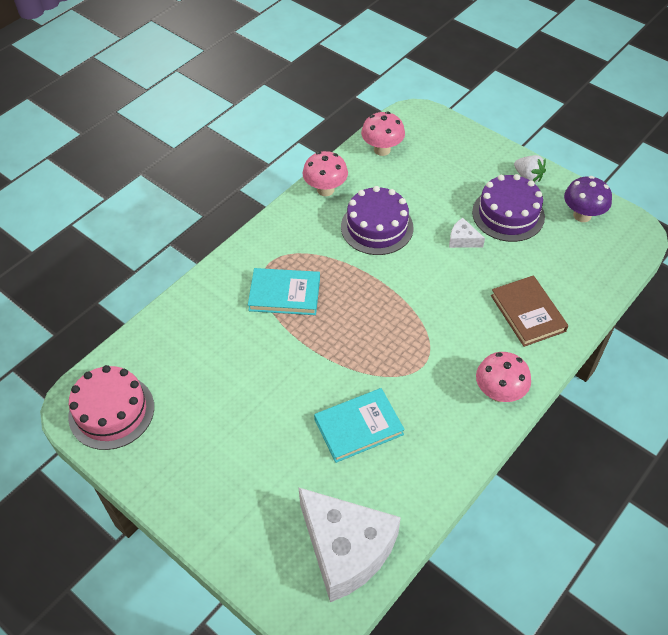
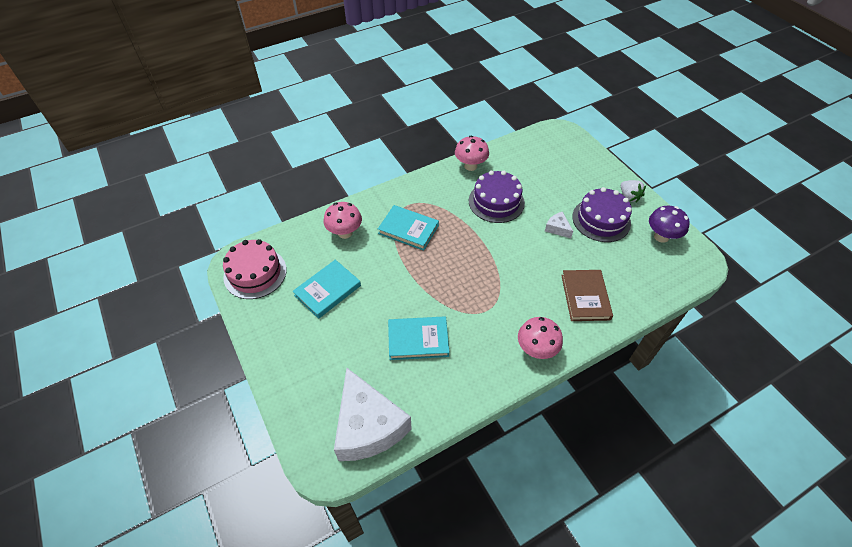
camera: 20 degrees right, 0 degrees up
pink mushroom [361,111,405,156] -> pink mushroom moved to [324,202,362,239]
none -> turquoise book [293,260,361,319]

